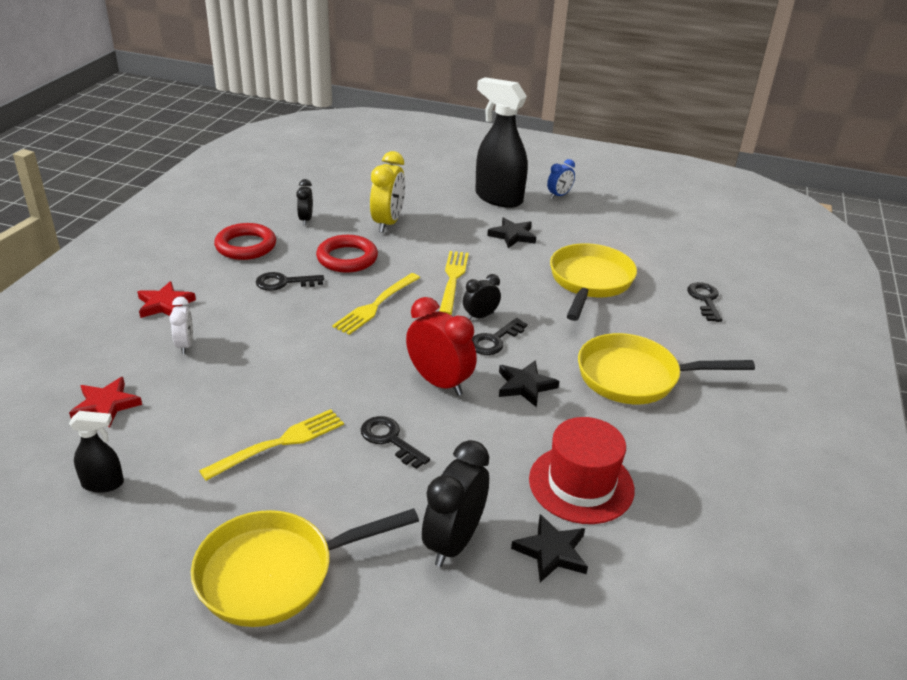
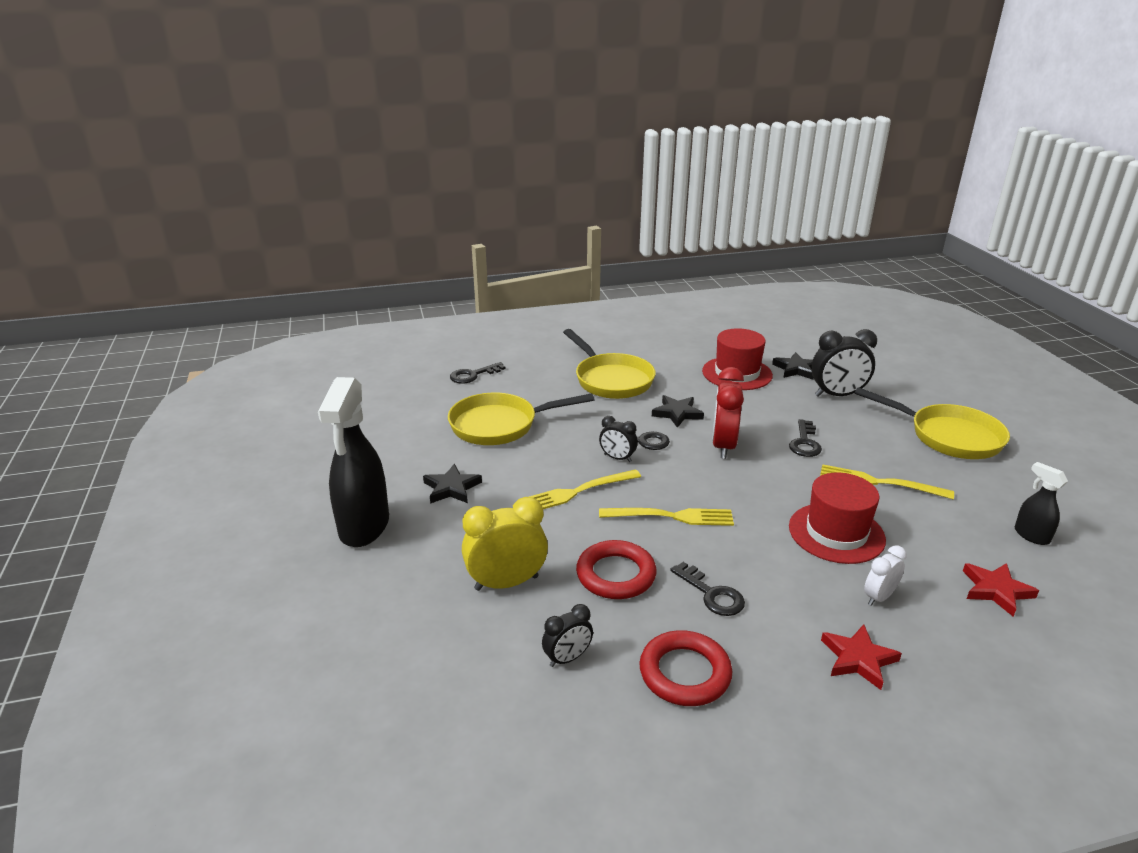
camera: 120 degrees left, 5 degrees down
blue clock [547,159,575,199] -> none
none -> red hat [789,472,886,564]

